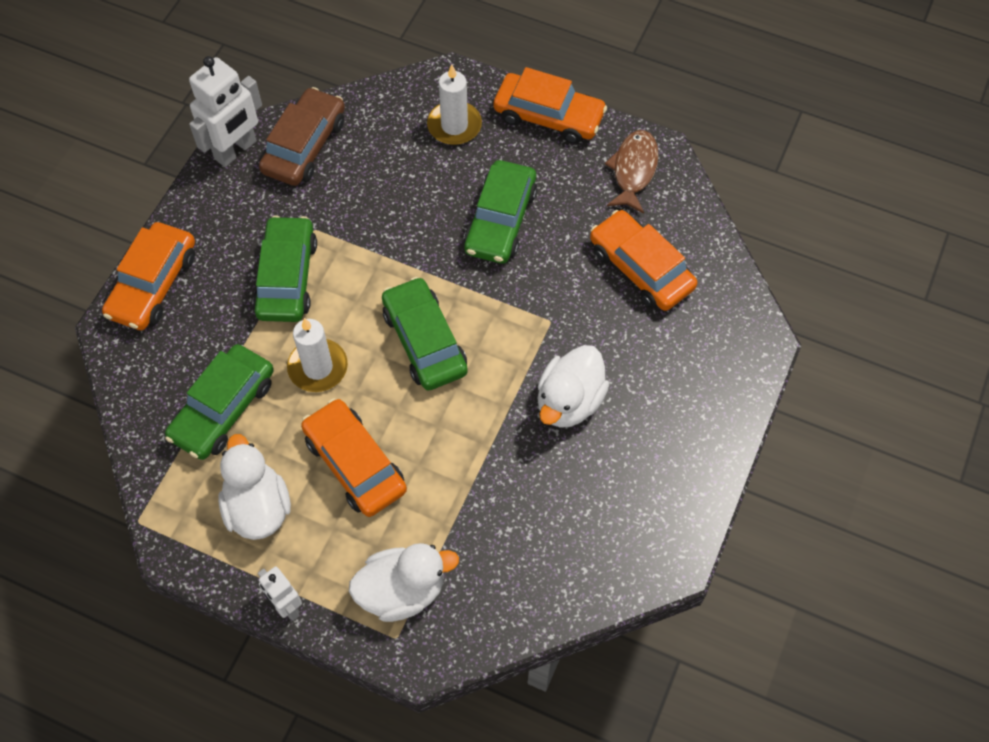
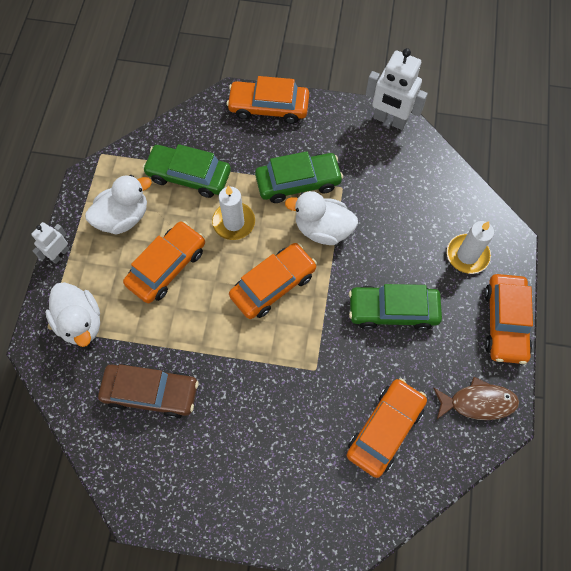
camera: 75 degrees right, 5 degrees up
brown car [259,87,345,186] -> brown car moved to [98,364,199,419]
green car [382,277,468,390] -> orange car [229,243,317,319]
white duck [538,345,609,428] -> white duck moved to [285,191,358,245]

